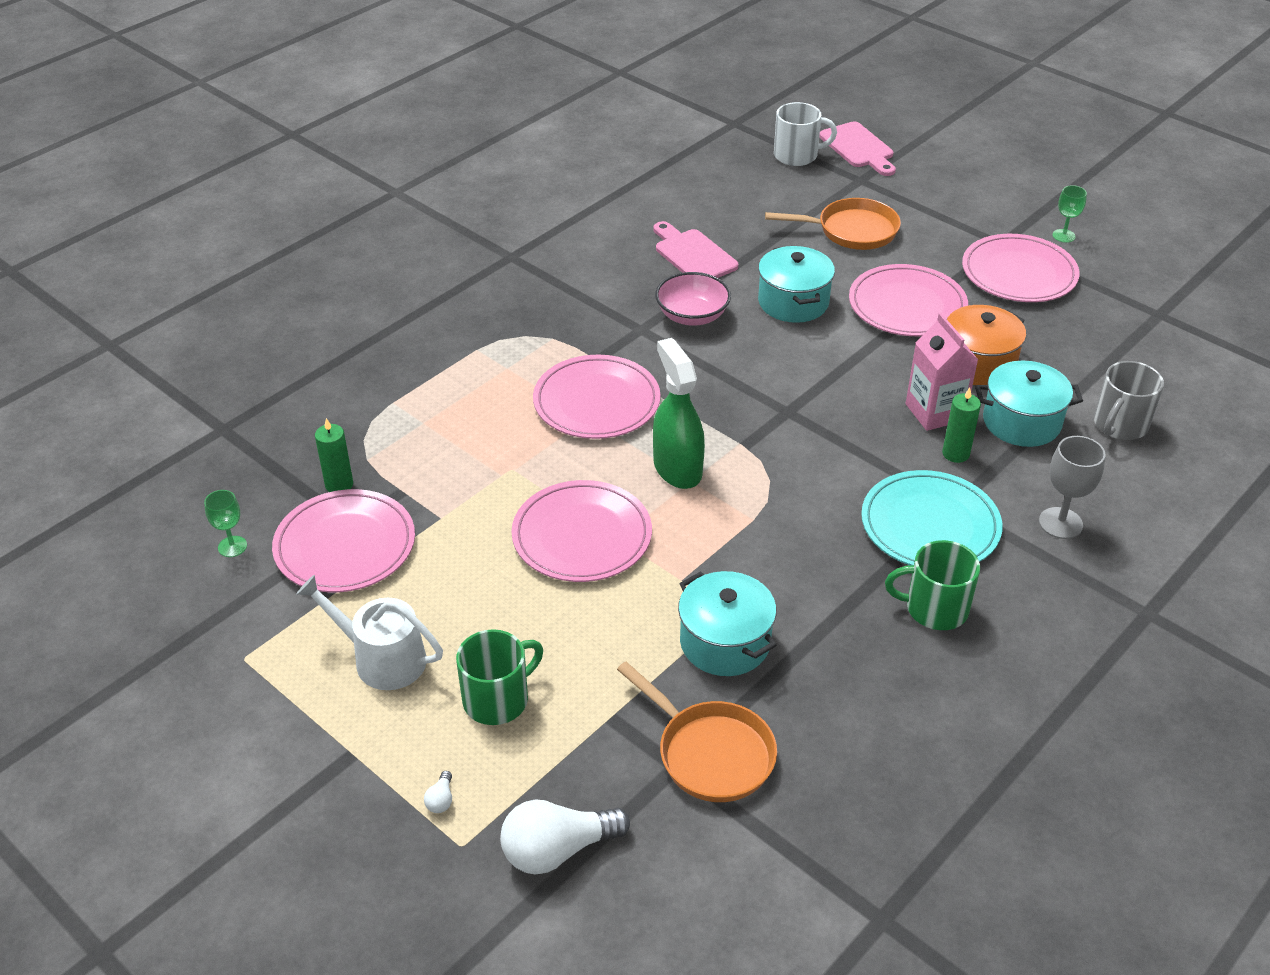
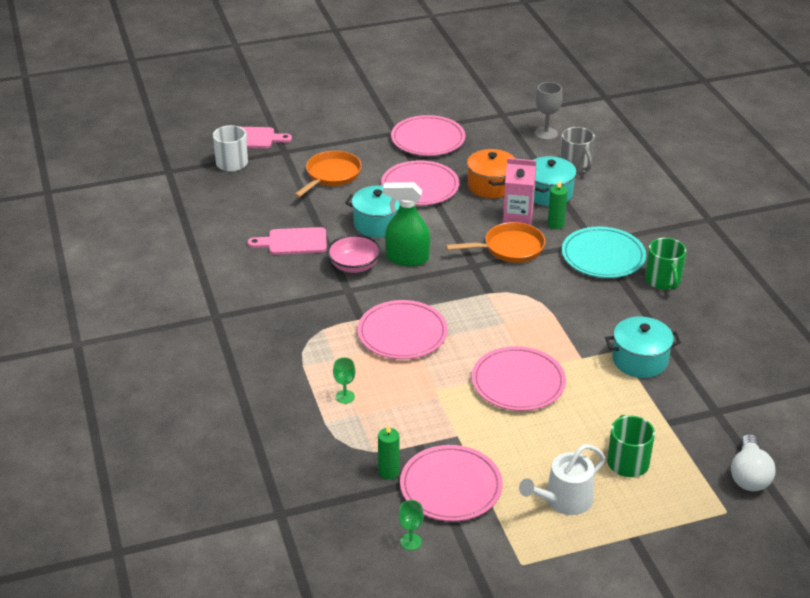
camera: 60 degrees left, 5 degrees down
white light bulb [424,771,452,813] -> none
orange pan [617,662,777,802] -> orange pan moved to [446,222,546,263]
green spray bottle [653,338,705,489] -> green spray bottle moved to [383,182,430,266]
green mug [885,540,980,630] -> green mug turned 45 degrees counterclockwise [645,238,686,290]
grey goblet [1039,436,1106,539] -> grey goblet moved to [535,82,563,140]
green goblet [1052,185,1087,243] -> green goblet moved to [333,357,356,404]

